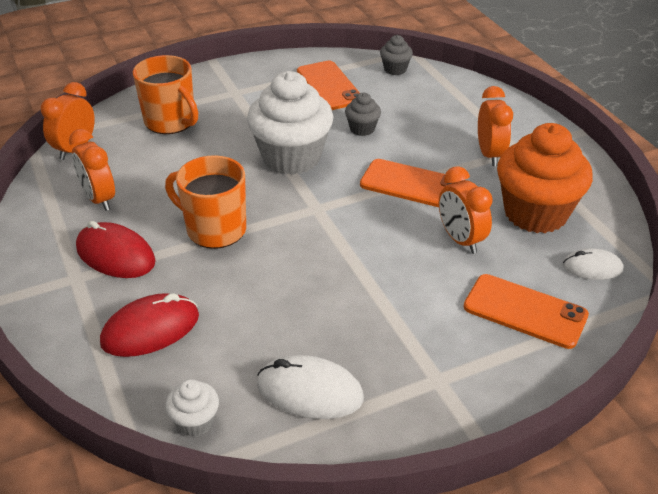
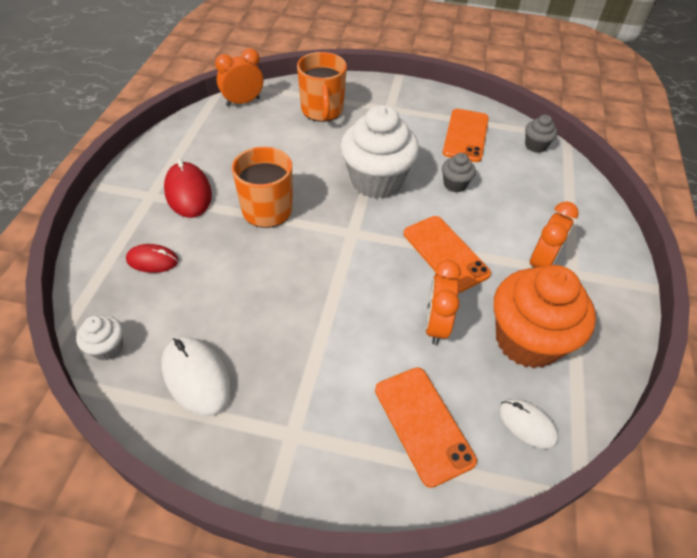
camera: 35 degrees right, 10 degrees up
orange clock [69,129,115,211] -> none
red mouse [100,293,199,357] -> red mouse [126,244,178,273], size x0.63

